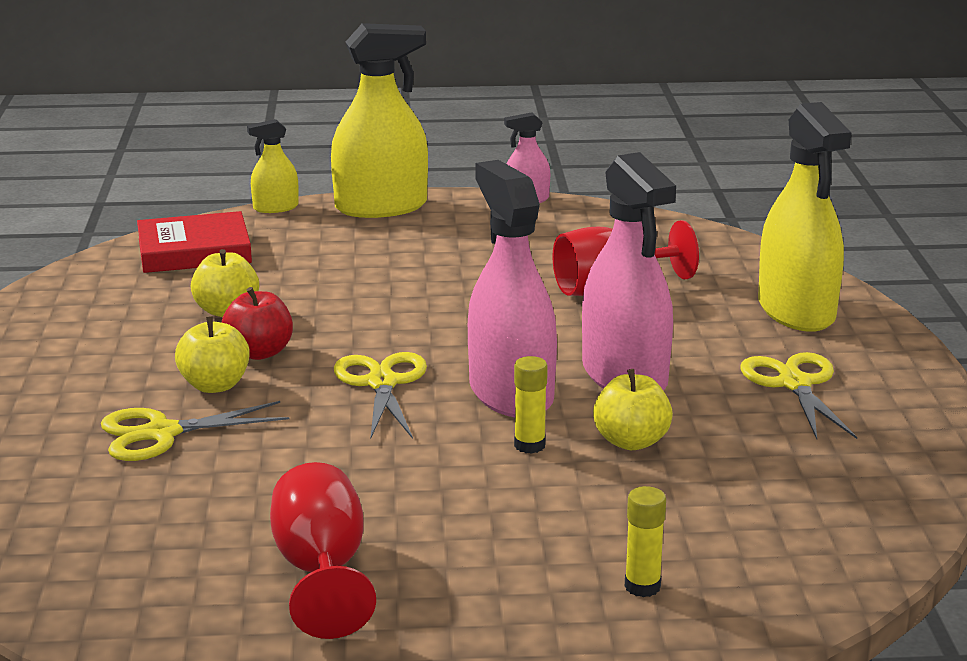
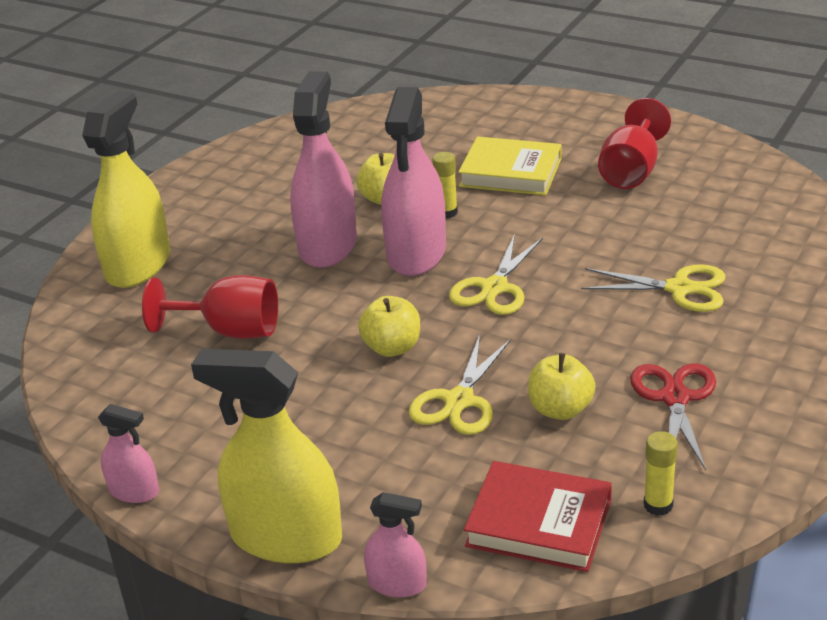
camera: 145 degrees left, 10 degrees up
yellow apple [175,316,250,393] -> yellow apple moved to [358,296,420,357]
red apple [222,287,293,360] -> none
yellow spray bottle [247,119,299,213] -> pink spray bottle [364,492,427,597]
yellow glue stick [625,486,666,597] -> yellow glue stick moved to [644,431,678,516]
yellow scissors [740,352,857,439] -> yellow scissors moved to [409,335,511,435]
none -> yellow book [458,136,561,196]
none -> red scissors [630,364,716,470]

